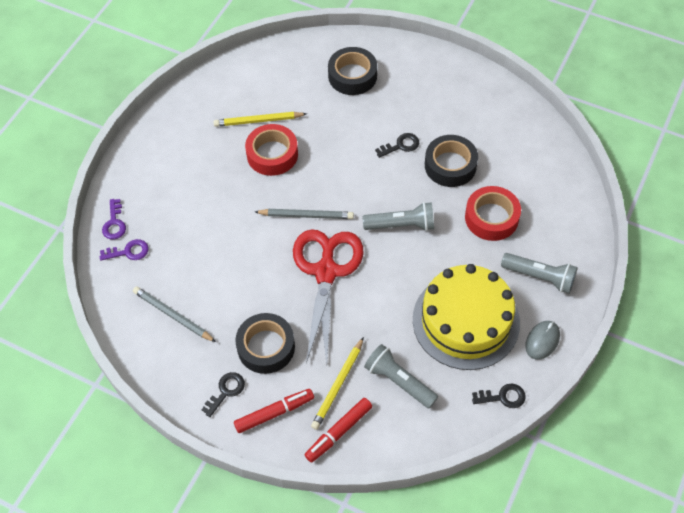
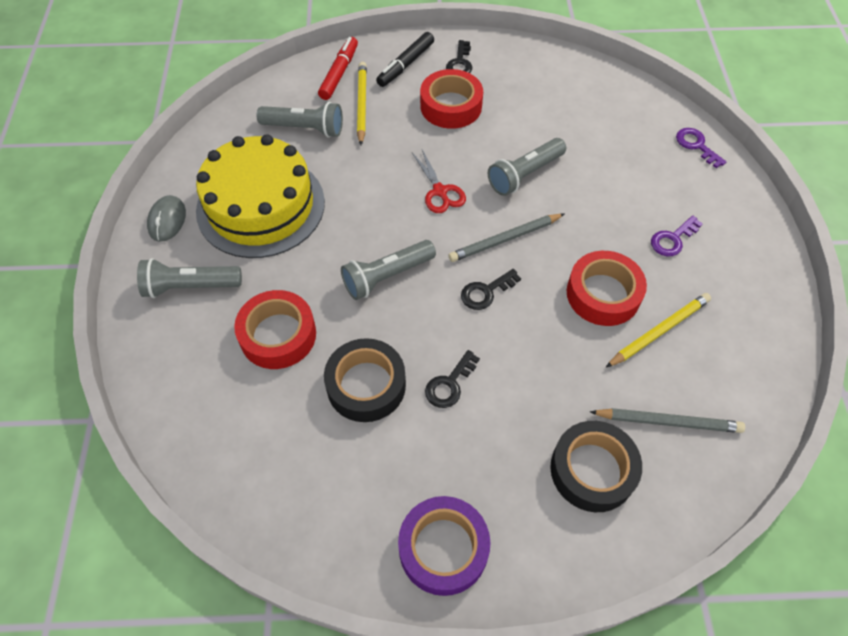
camera: 150 degrees right, 0 degrees up
purple key [99,239,149,261] -> purple key moved to [651,215,703,257]
grey pencil [133,286,216,342] -> grey pencil moved to [590,408,745,433]
red marker [234,389,314,433] -> black marker [376,32,434,87]
black tape [235,313,295,374] -> red tape [420,69,483,129]
red scissors [293,229,364,363] -> red scissors [412,150,466,213], size x0.47
black key [472,383,526,408] -> black key moved to [461,269,521,310]
none -> purple tape [398,496,491,596]
none -> grey flashlight [488,138,566,196]

